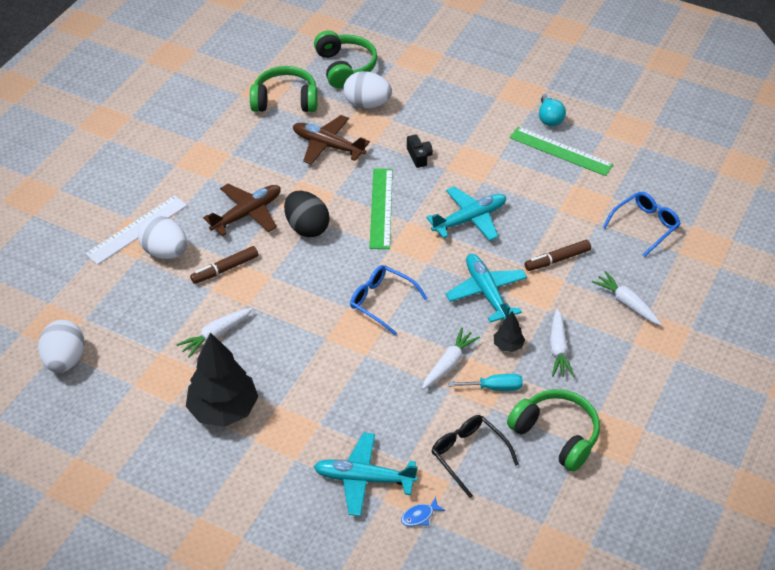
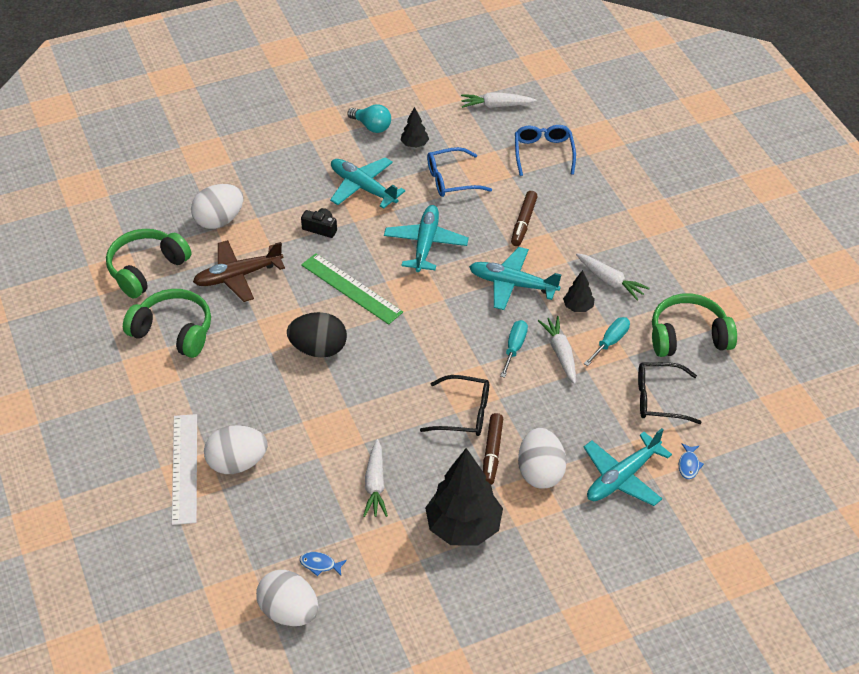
camera: 50 degrees left, 0 degrees up
brown marker [190,246,258,284] -> brown marker moved to [483,413,503,485]
brown plane [203,184,281,236] -> none
green headphones [314,30,377,89] -> green headphones moved to [123,289,211,358]
blue glasses [350,265,428,335] -> blue glasses moved to [427,147,492,197]
green ruler [509,127,614,176] -> black tree [401,107,429,148]
white carrot [592,271,662,325] -> white carrot moved to [461,92,537,108]
none -> blue fish [300,552,347,576]
none -> turquoise plane [330,157,406,209]
none -> black glasses [420,375,489,436]
none -> turquoise screwdriver [500,320,528,378]
none -> white egg [518,428,567,489]

